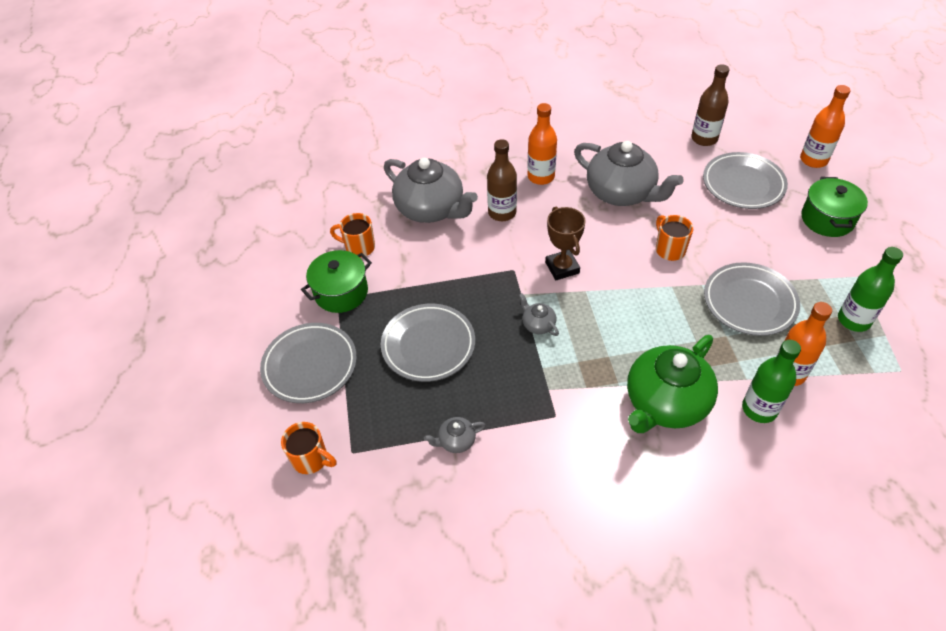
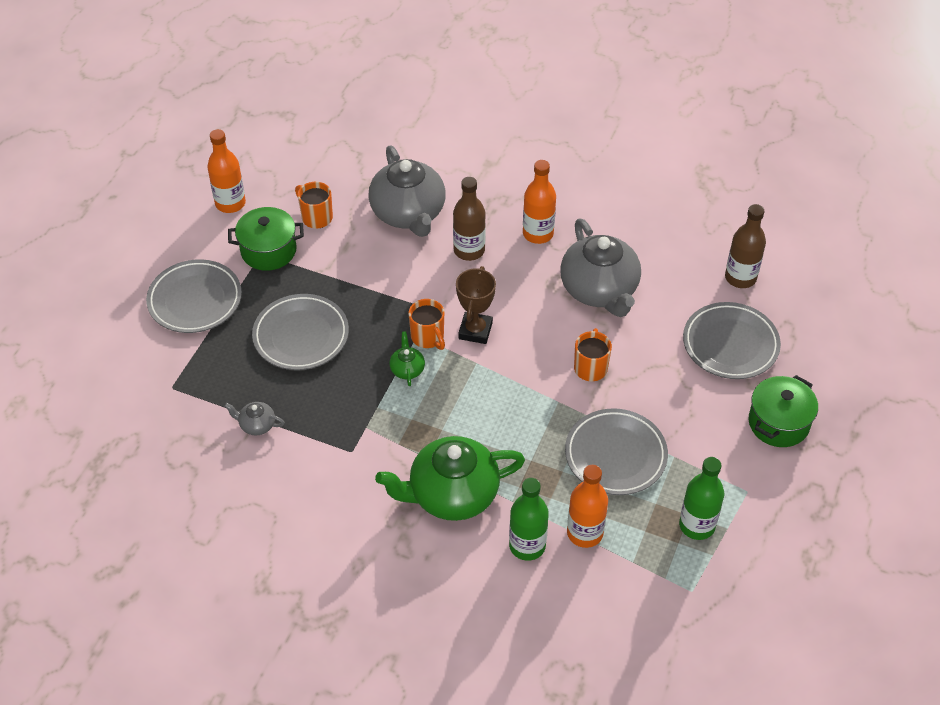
camera: 30 degrees right, 0 degrees up
orange mug [281,422,337,474] -> orange mug moved to [409,299,445,350]
grey teapot [519,293,559,336] -> green teapot [389,331,425,386]
orange bottle [800,85,850,168] -> orange bottle moved to [207,129,246,213]

